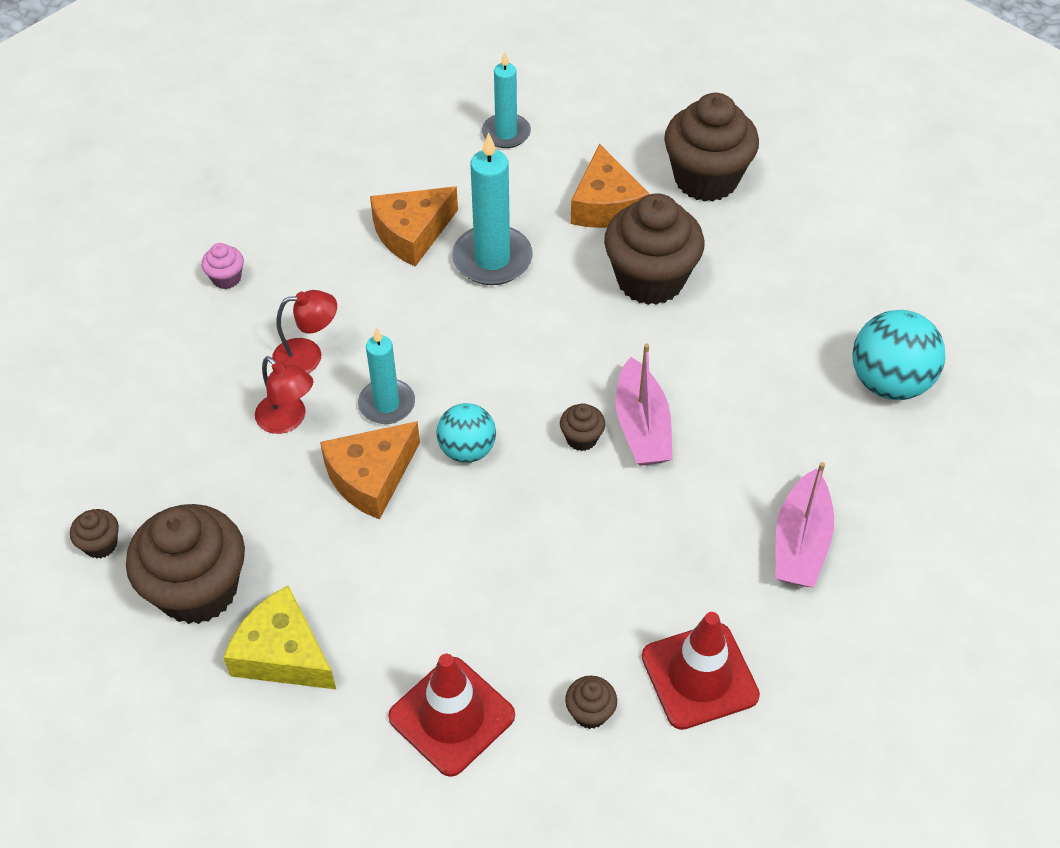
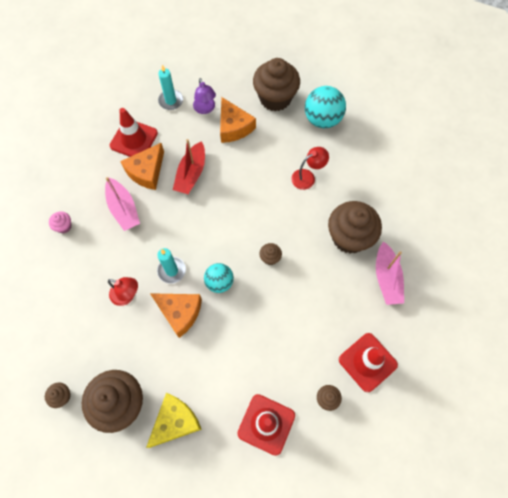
camera: 20 degrees left, 15 degrees up
yellow cheese [223,586,336,689] -> yellow cheese turned 120 degrees clockwise [146,393,202,448]
red lamp [272,290,337,373] -> red lamp moved to [291,147,329,190]
orange cheese [320,421,420,520] -> orange cheese turned 90 degrees counterclockwise [150,293,202,338]
turquoise candle [452,132,533,285] -> red boat [173,139,205,194]
brown cupcake [604,193,705,305] -> brown cupcake moved to [328,201,382,254]
pink boat [615,344,673,466] -> pink boat moved to [105,177,140,231]
turquoise ball [852,310,945,400] -> turquoise ball moved to [305,86,346,128]
none -> red traffic cone [110,108,158,157]
none -> purple lamp [193,78,216,114]

